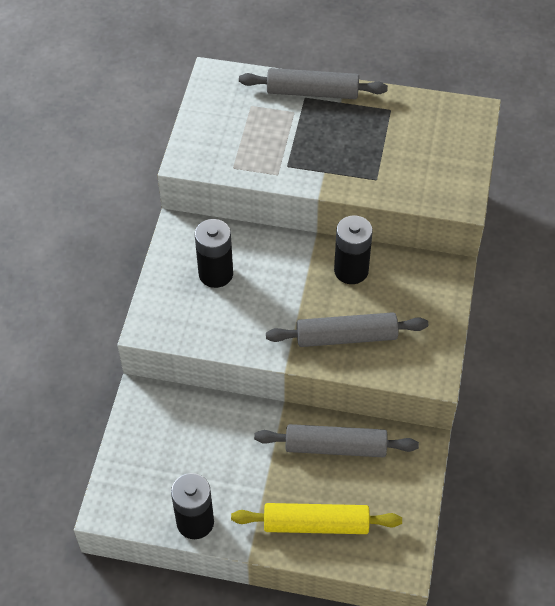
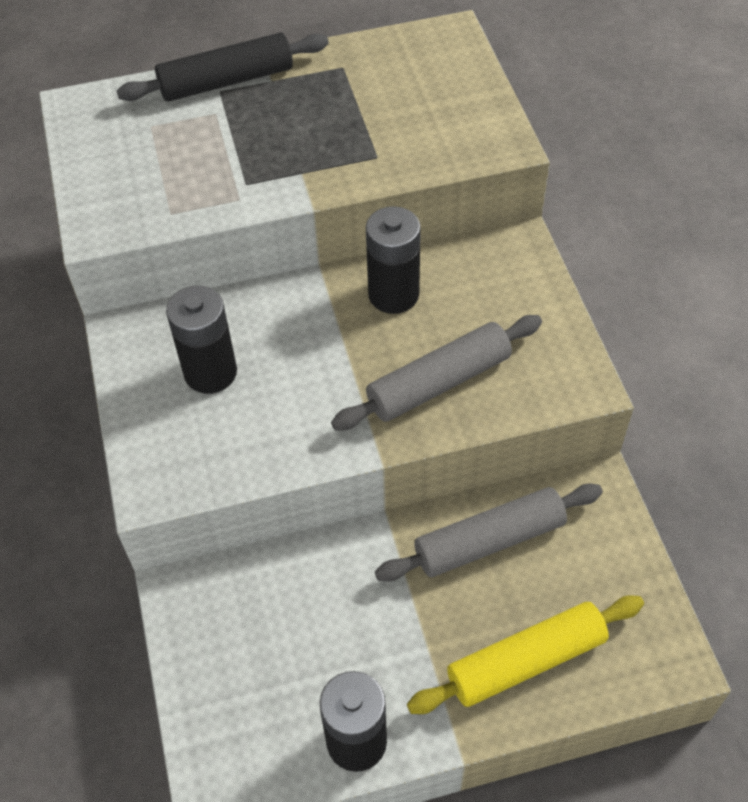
camera: 25 degrees left, 0 degrees up
grey rolling pin [239,68,388,99] -> black rolling pin [117,33,329,102]

